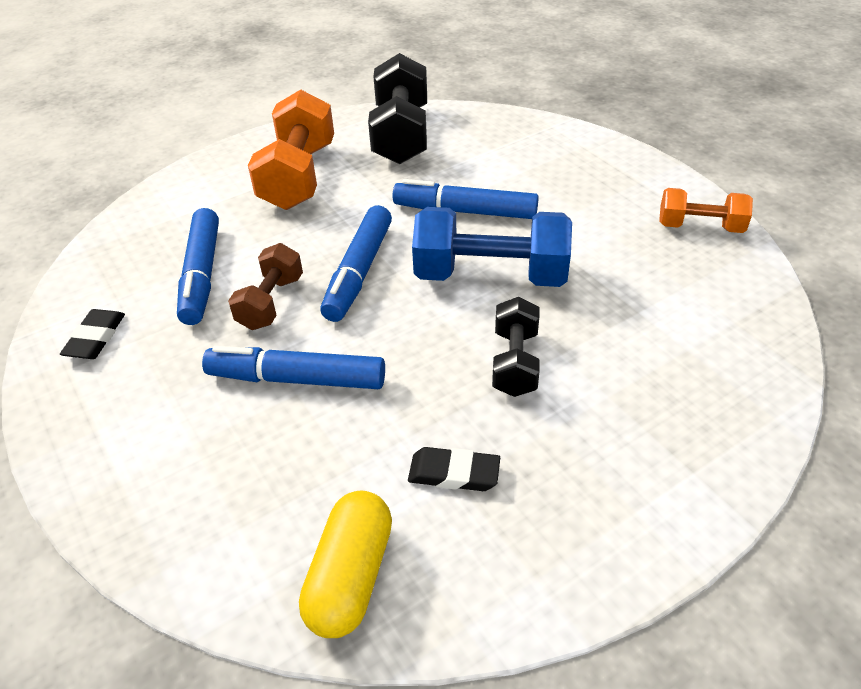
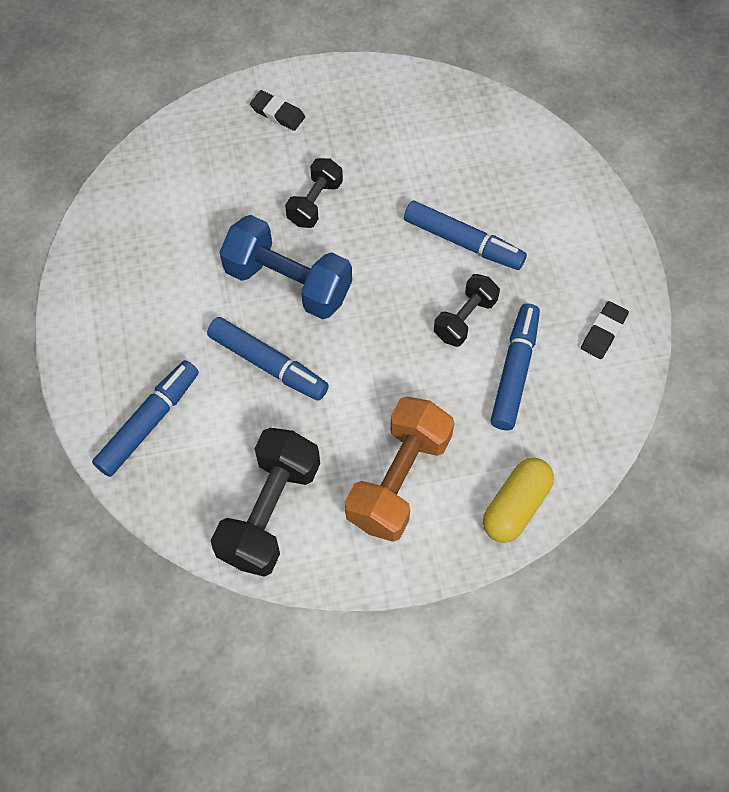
camera: 160 degrees left, 20 degrees up
brown dumbbell [228,243,303,330] -> black dumbbell [434,274,500,347]
yellow capsule [299,490,392,638] -> yellow capsule moved to [483,458,554,543]
blue marker [320,205,392,322] -> blue marker moved to [92,360,199,477]
black eraser [408,447,500,491] -> black eraser moved to [250,90,305,131]
orange dumbbell [659,188,753,233] -> none

